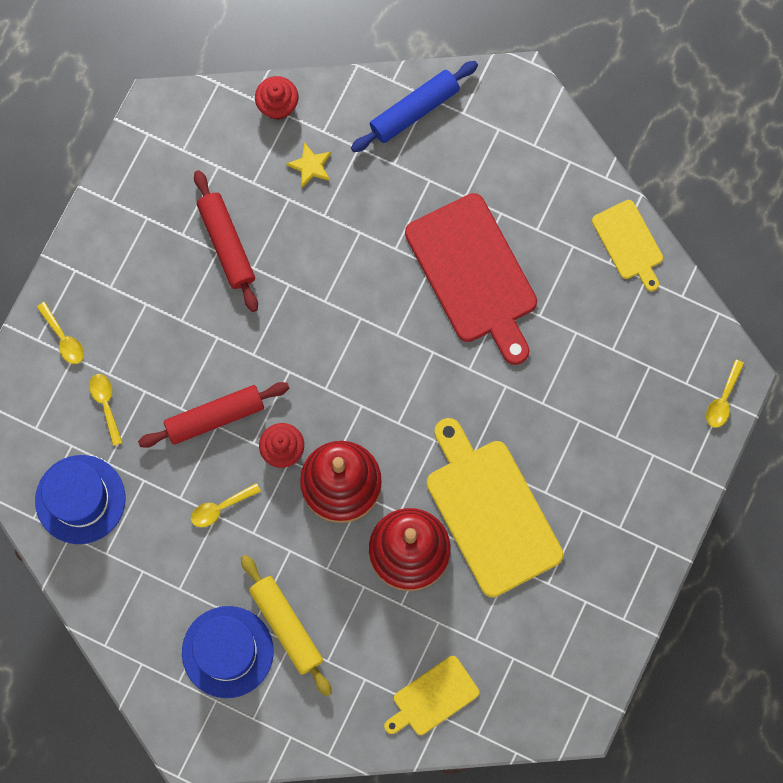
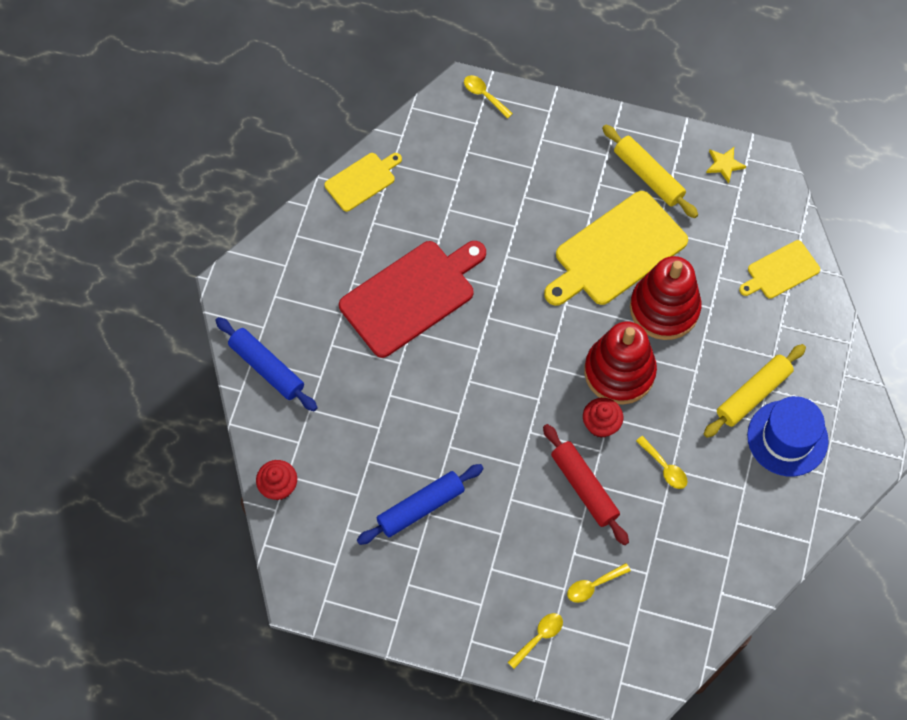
camera: 100 degrees left, 10 degrees down
blue hat [35,455,125,544] -> none
red rolling pin [194,170,258,312] -> blue rolling pin [357,464,484,545]
yellow star [286,142,331,188] -> yellow star moved to [706,147,746,183]
yellow cutting board [384,656,479,735] -> yellow cutting board turned 105 degrees clockwise [739,240,820,299]
yellow spoon [706,360,744,428] -> yellow spoon turned 150 degrees counterclockwise [464,75,513,119]
none -> yellow rolling pin [602,125,698,218]

